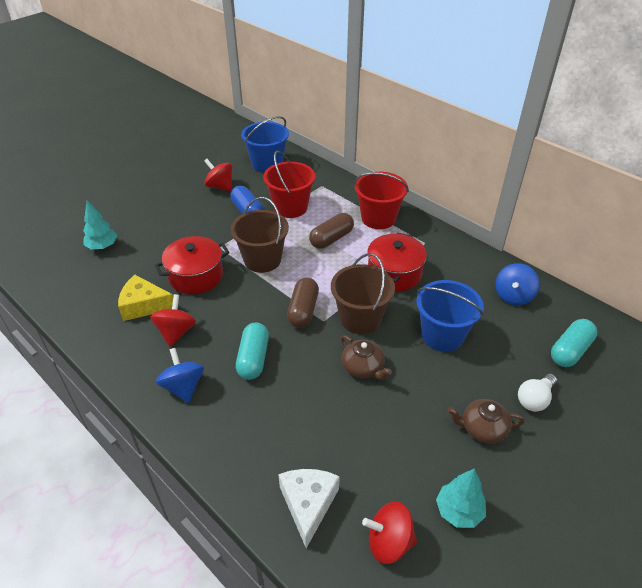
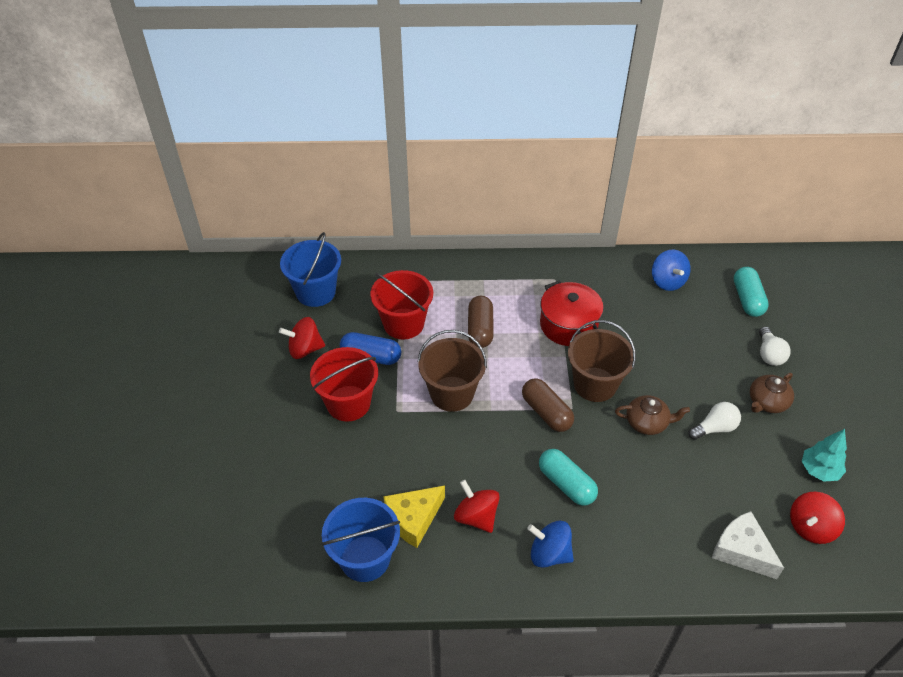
camera: 45 degrees left, 5 degrees up
turquoise tree [83,200,117,250] -> none
red pot [155,236,230,294] -> none
red bucket [354,172,409,229] -> red bucket moved to [310,347,378,422]
blue bucket [416,280,484,352] -> blue bucket moved to [321,498,400,582]
none -> white light bulb [688,402,741,440]

